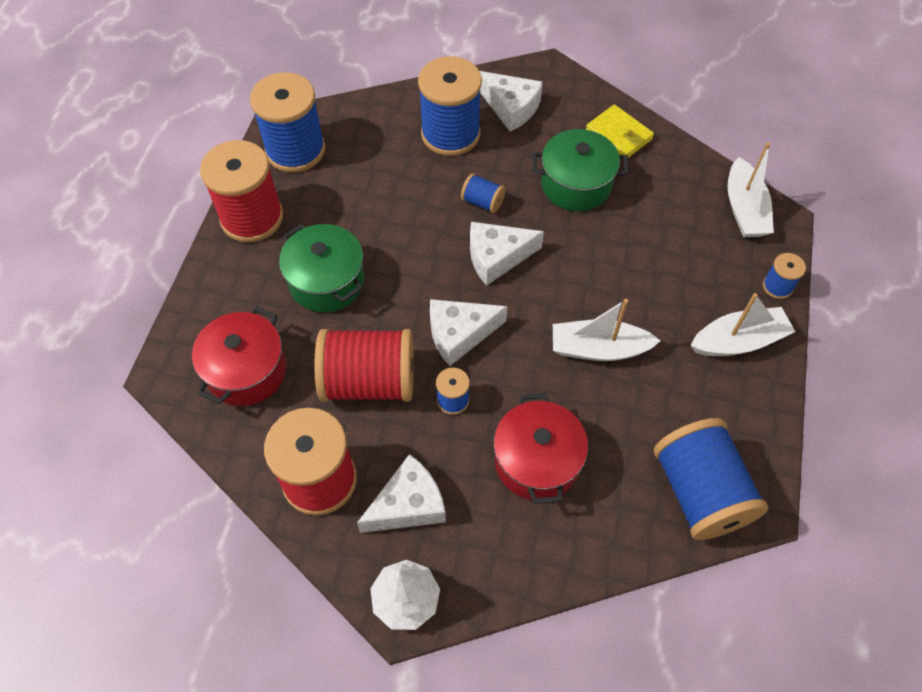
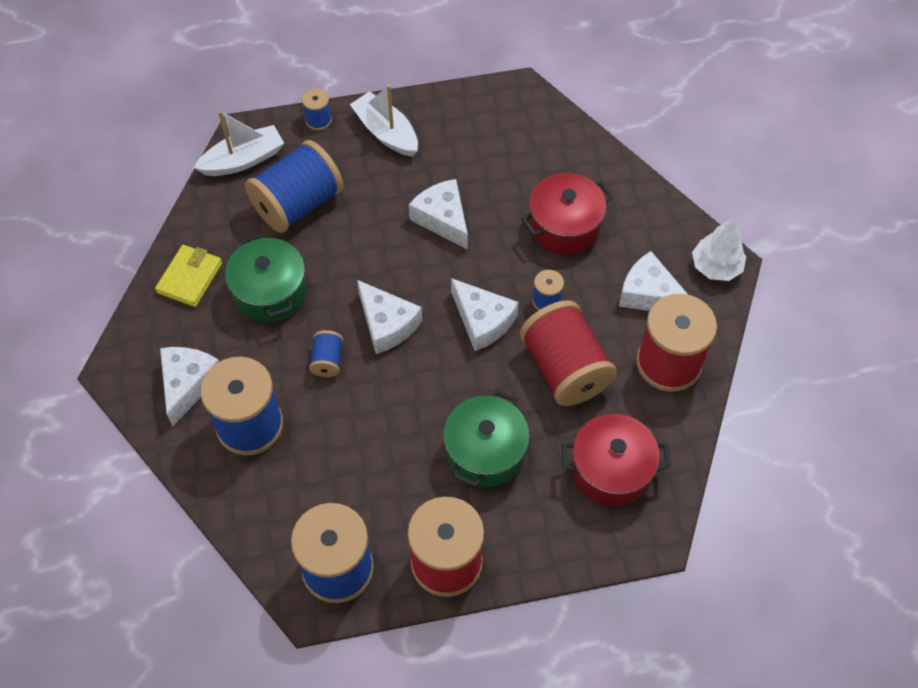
camera: 115 degrees left, 0 degrees up
white boat [553,299,660,361] -> white cheese [409,179,468,250]
blue spool [654,418,768,540] -> blue spool moved to [245,140,343,233]

